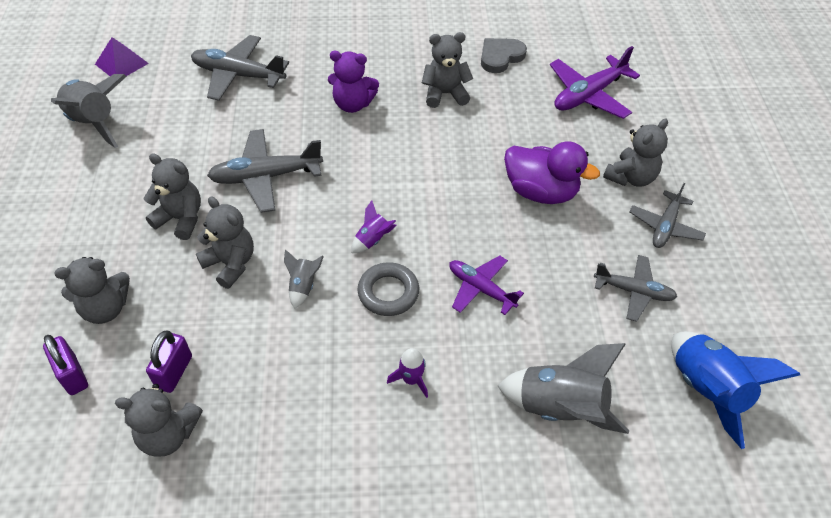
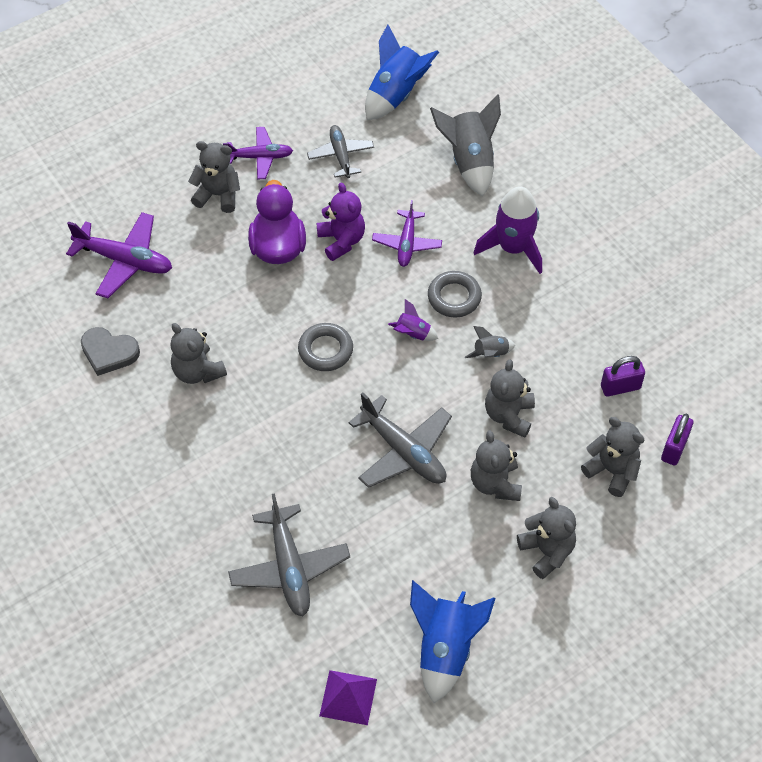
camera: 120 degrees left, 5 degrees up
grey rocket [51,74,127,148] -> blue rocket [410,580,496,703]
grey teddy bear [115,384,203,457] -> grey teddy bear moved to [517,497,576,579]
purple teddy bear [328,51,379,113] -> purple teddy bear moved to [317,182,365,261]
purple rocket [387,348,428,398] -> purple rocket [474,186,542,274], size x2.05
grey plane [629,183,706,248] -> purple plane [223,127,293,180]
none -> grey ring [298,323,353,371]

